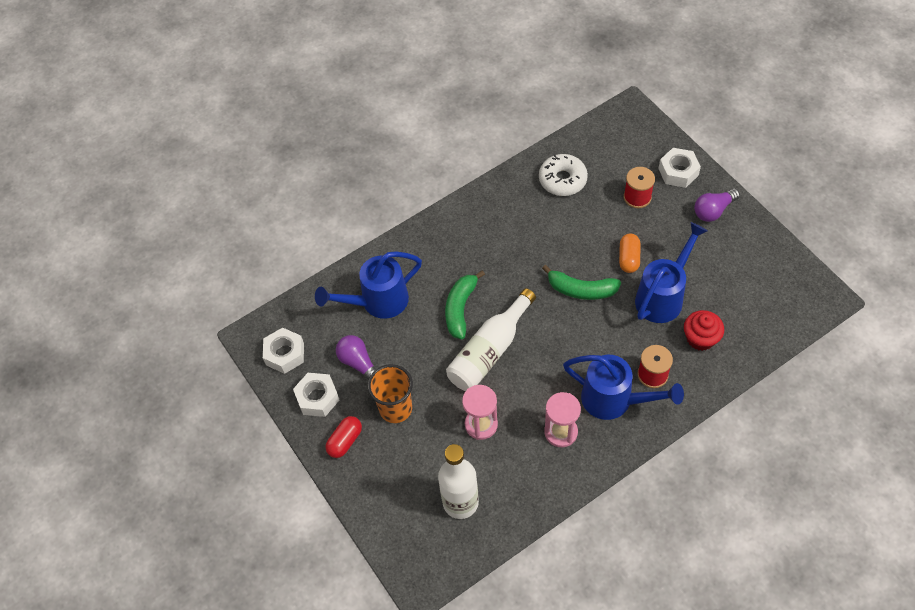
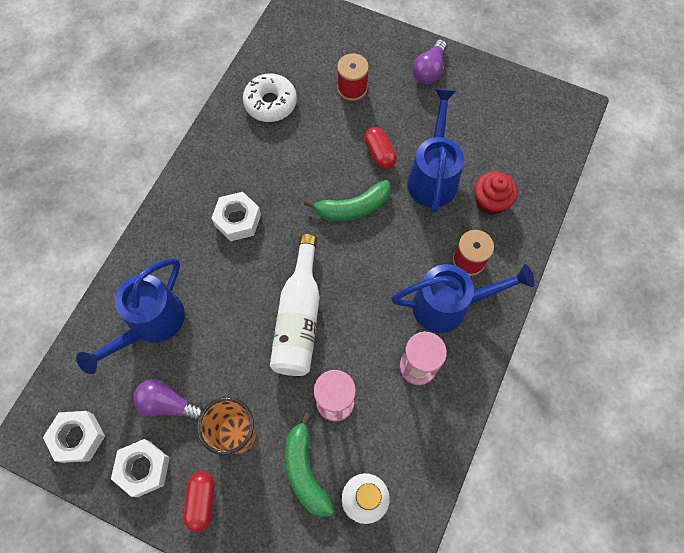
camera: 35 degrees left, 10 degrees up
green banana [445,271,485,339] -> green banana moved to [285,413,334,517]
orange capsule [619,233,641,273] -> red capsule [364,127,397,169]
white nut [658,148,701,188] -> white nut moved to [211,192,261,241]

